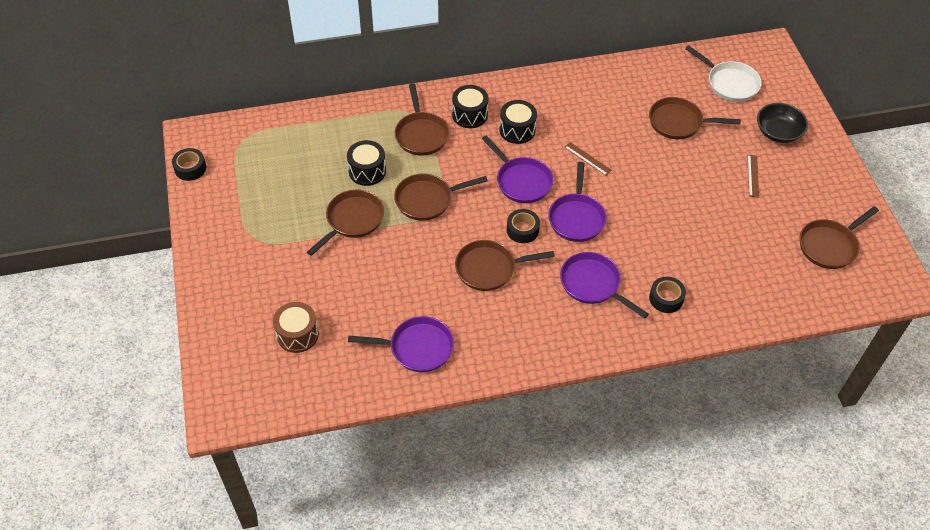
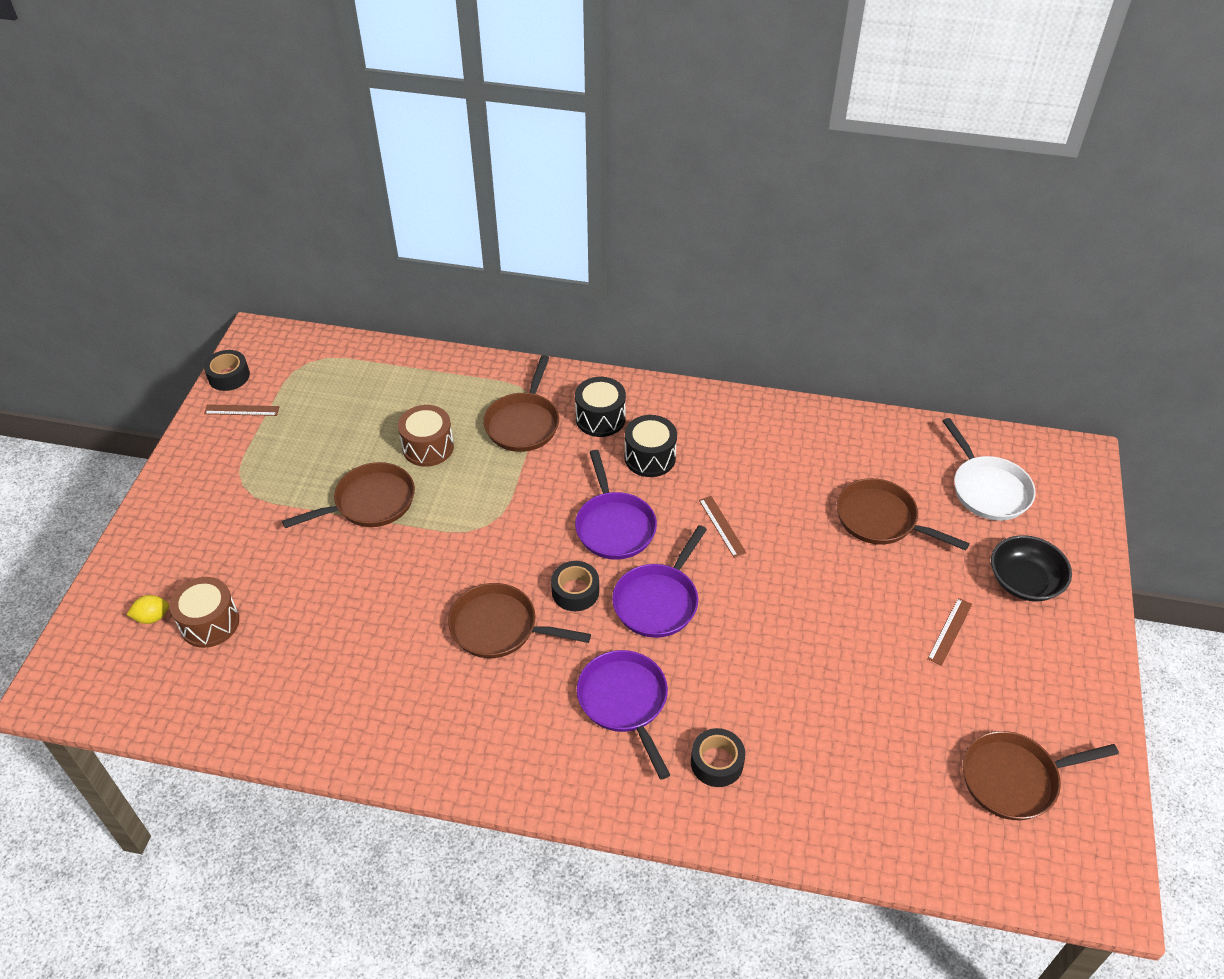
camera: 25 degrees right, 5 degrees down
black drum [347,140,386,186] -> brown drum [398,405,454,467]
purple pan [348,316,454,372] -> none
brown pan [394,173,488,221] -> none
none -> yellow lemon [126,595,169,624]
none -> brown ruler [204,404,280,416]

